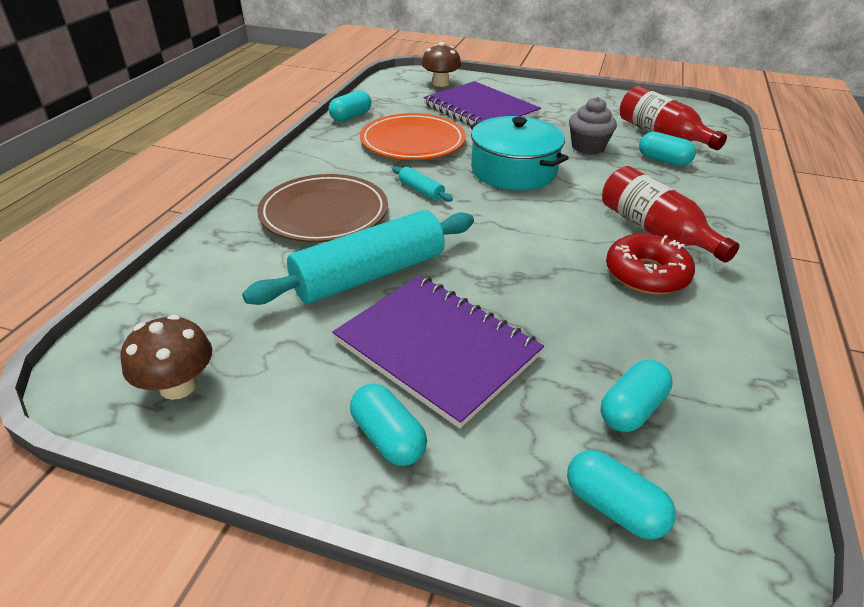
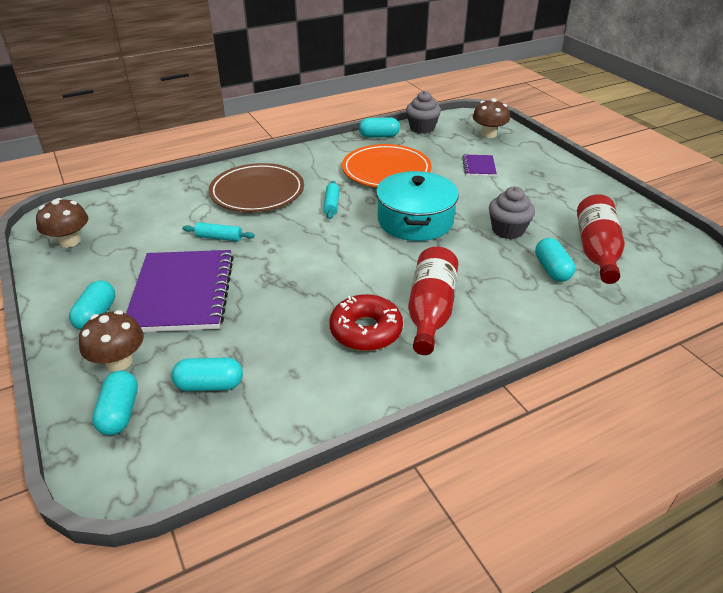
camera: 45 degrees right, 0 degrees up
turquoise rolling pin [242,210,474,305] -> turquoise rolling pin [182,222,255,242], size x0.42
purple notebook [424,81,541,125] -> purple notebook [462,154,497,176], size x0.45
none -> brown mushroom [79,310,144,372]
none -> grey cupcake [406,91,441,134]

